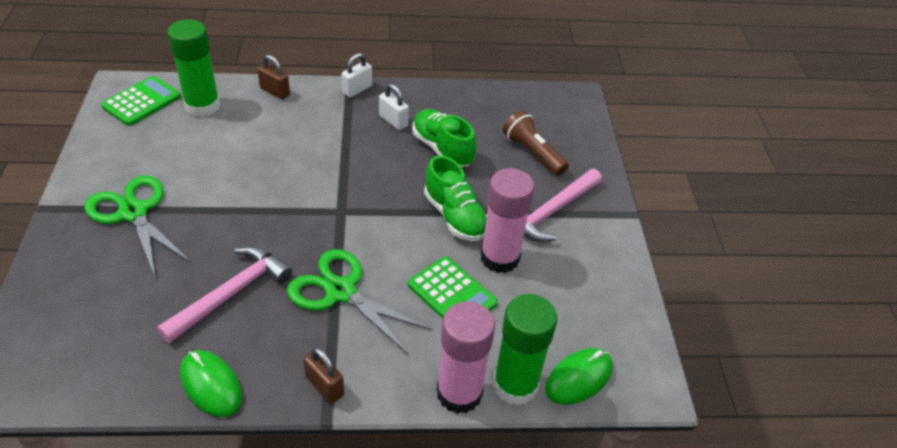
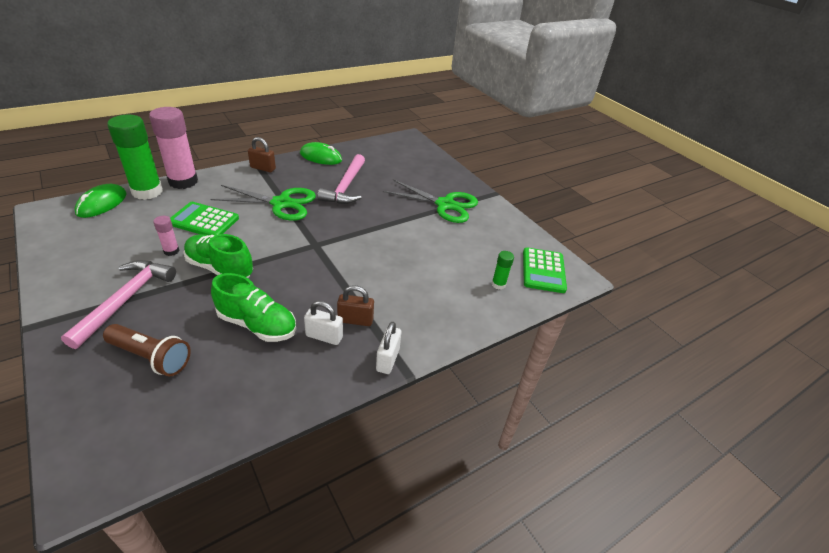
camera: 150 degrees right, 5 degrees down
green glue stick [167,19,220,117] -> green glue stick [492,251,514,290], size x0.45
brown padlock [257,55,290,99] -> brown padlock moved to [337,285,374,326]
pink glue stick [481,168,535,273] -> pink glue stick [153,216,179,256], size x0.45

